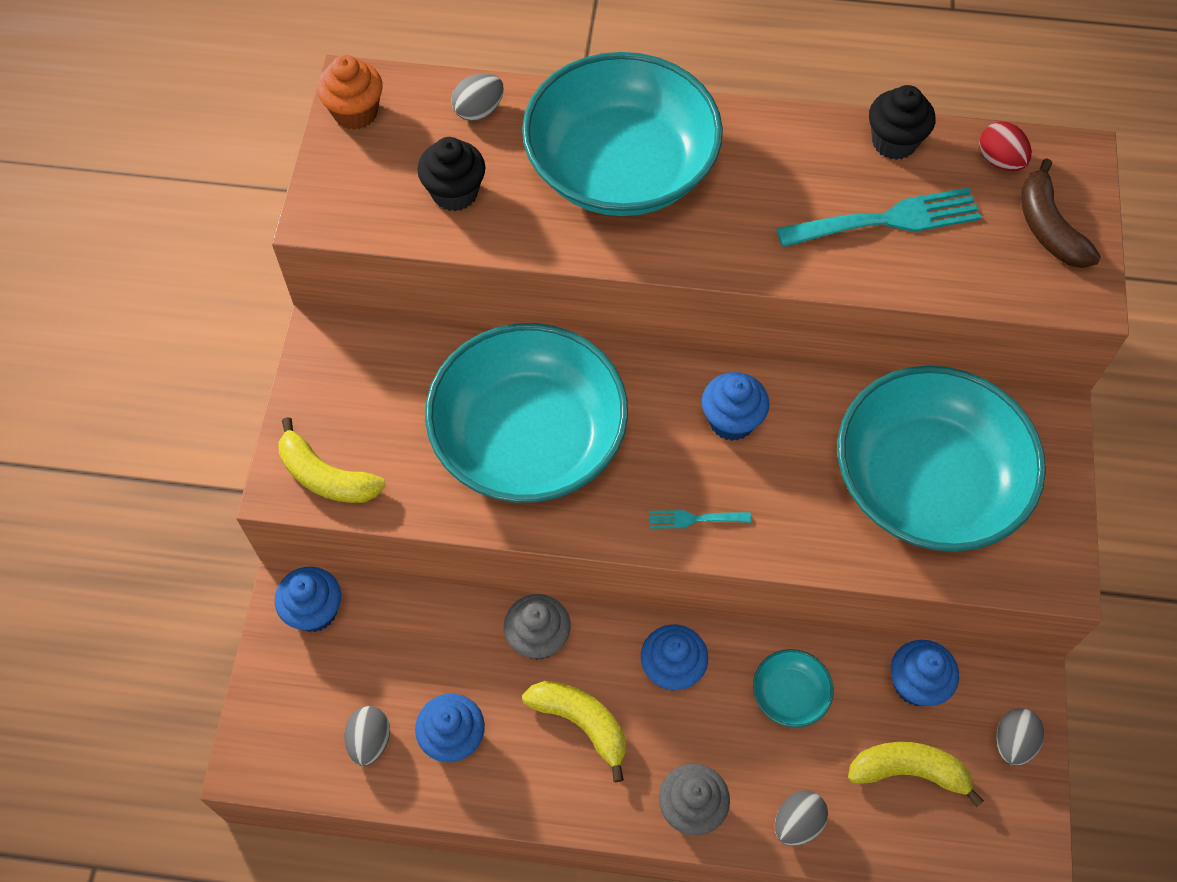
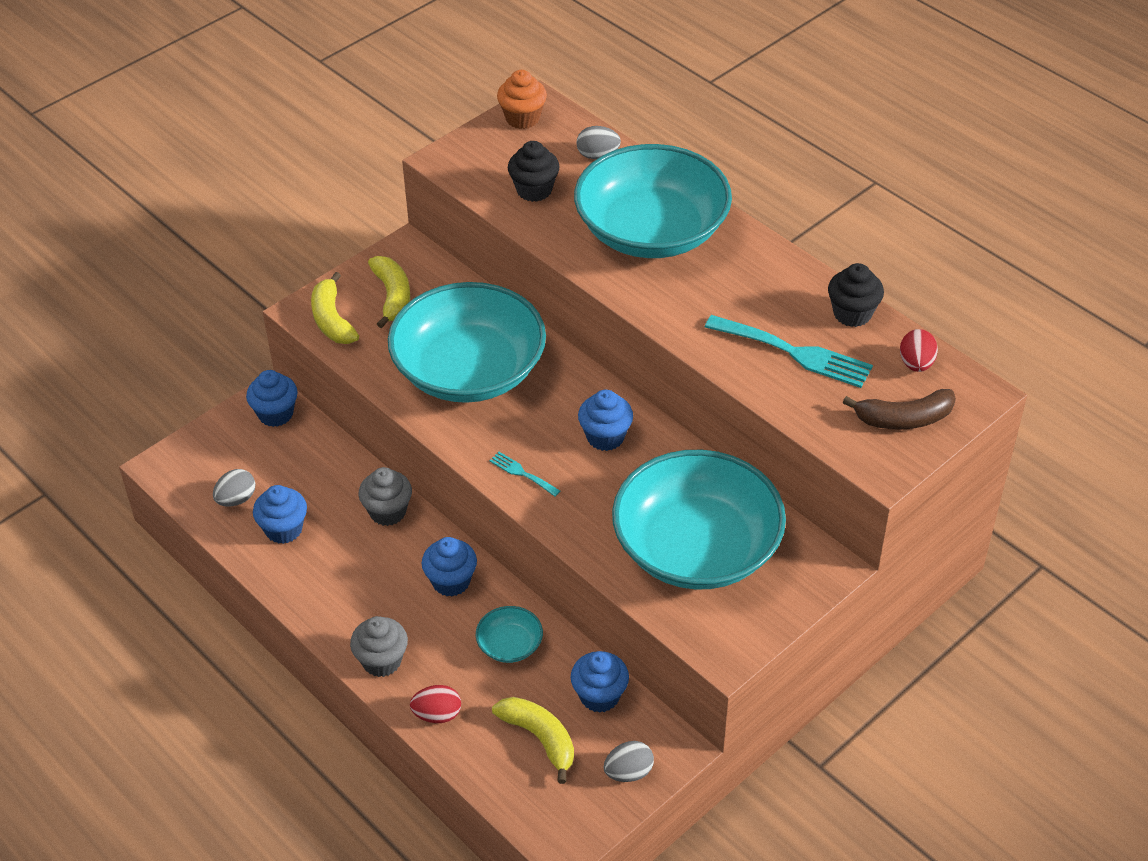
camera: 40 degrees right, 15 degrees down
yellow banana [522,681,626,782] -> yellow banana moved to [368,256,410,328]
grey egg [775,790,828,846] -> red egg [410,685,461,723]
brown banana [1021,158,1101,268] -> brown banana turned 120 degrees counterclockwise [843,389,956,430]

